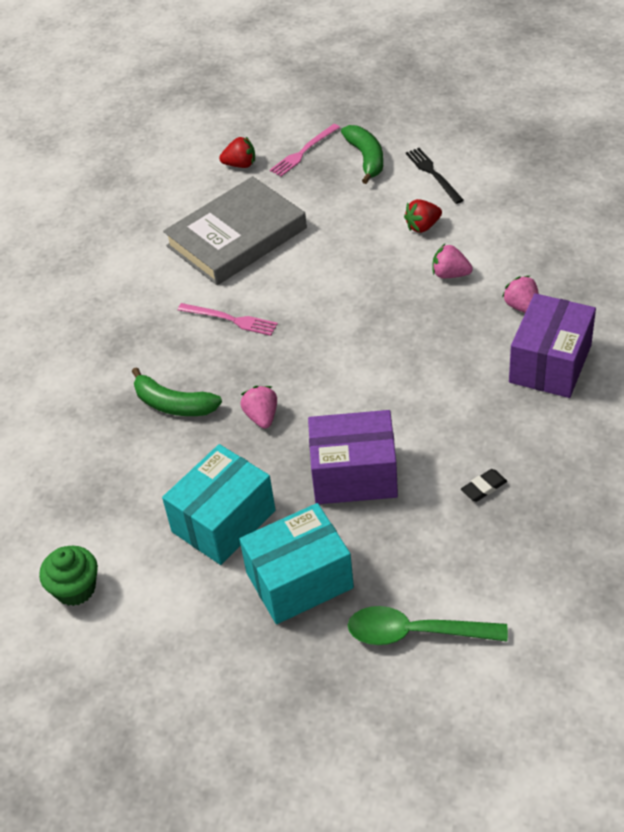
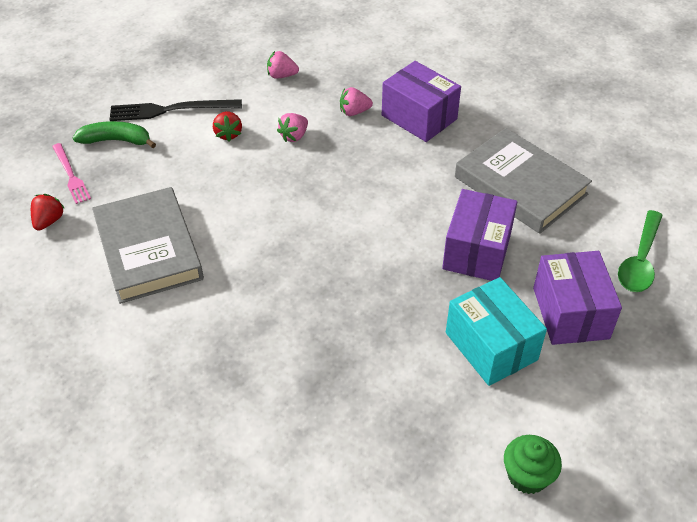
camera: 75 degrees left, 0 degrees up
green banana [132,367,222,416] -> none
pink fork [178,303,278,336] -> none
turquoise box [239,503,354,624] -> purple box [533,251,622,345]
pink strawberry [240,386,277,429] -> pink strawberry moved to [267,51,299,79]
black fork [406,148,464,204] -> black fork [109,99,242,121], size x1.54
black eraser [461,469,507,502] -> grey book [455,128,592,234]

